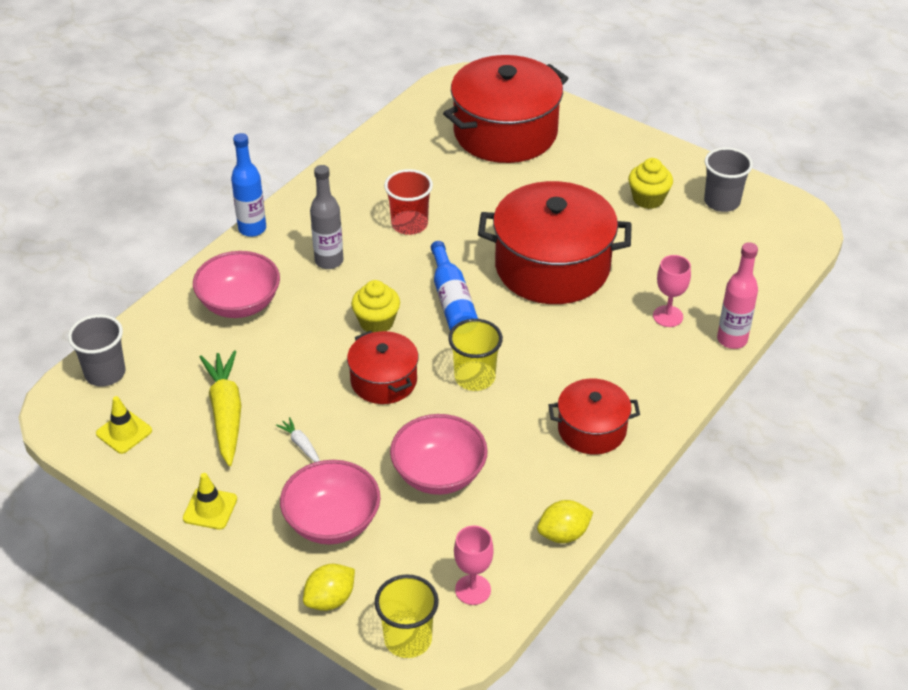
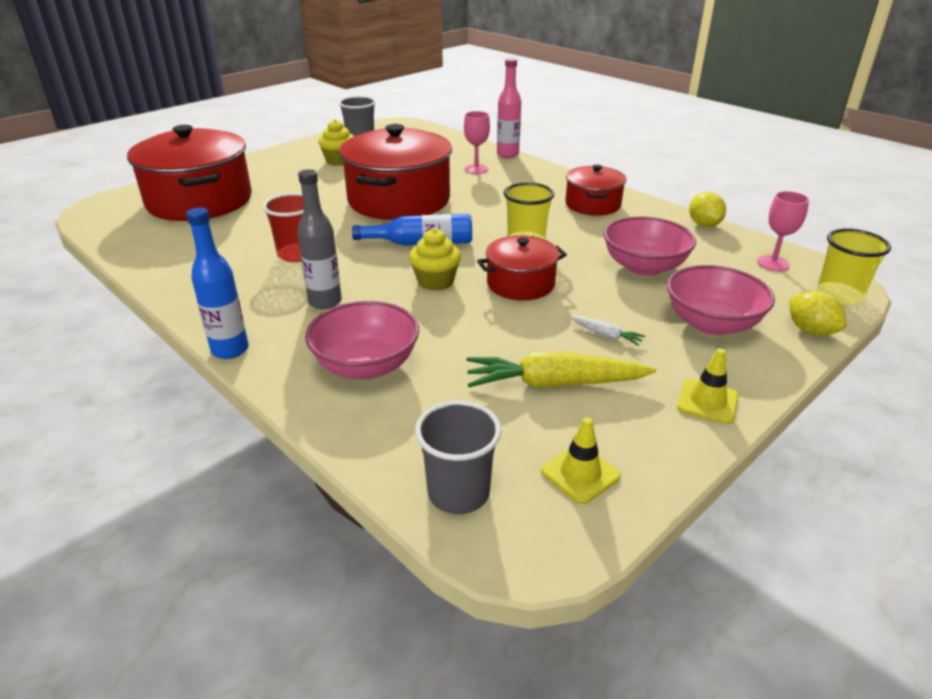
camera: 80 degrees left, 10 degrees down
white carrot [276,417,320,462] -> white carrot turned 120 degrees counterclockwise [571,316,646,346]

